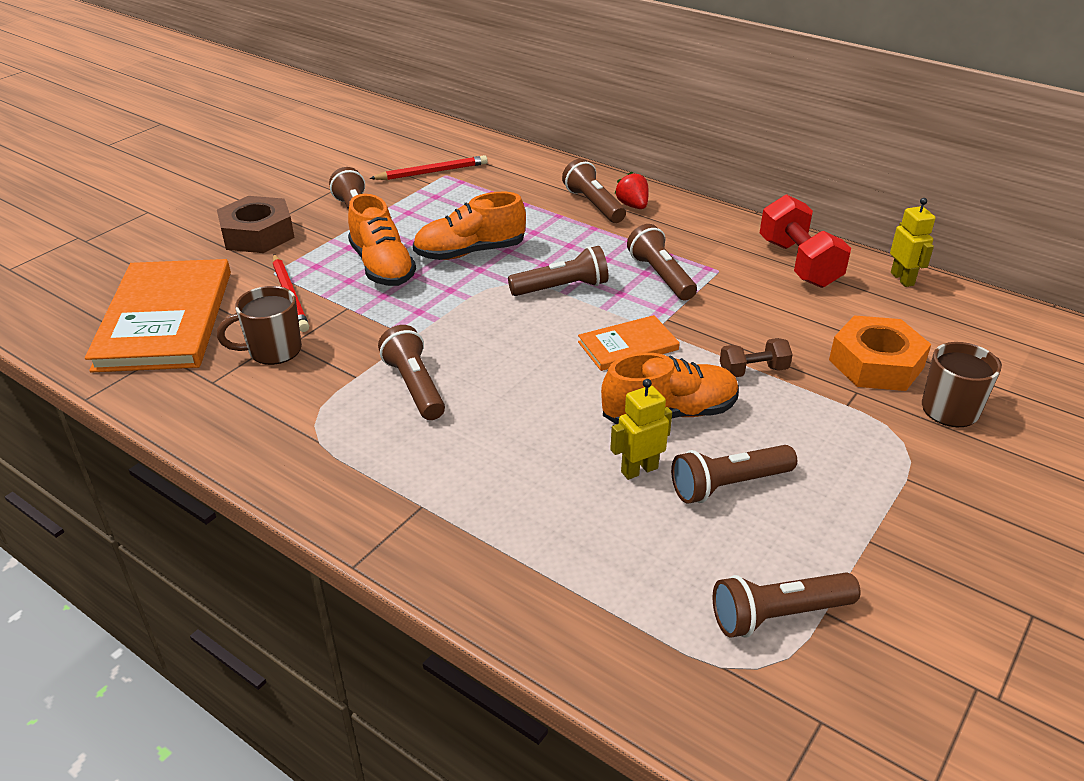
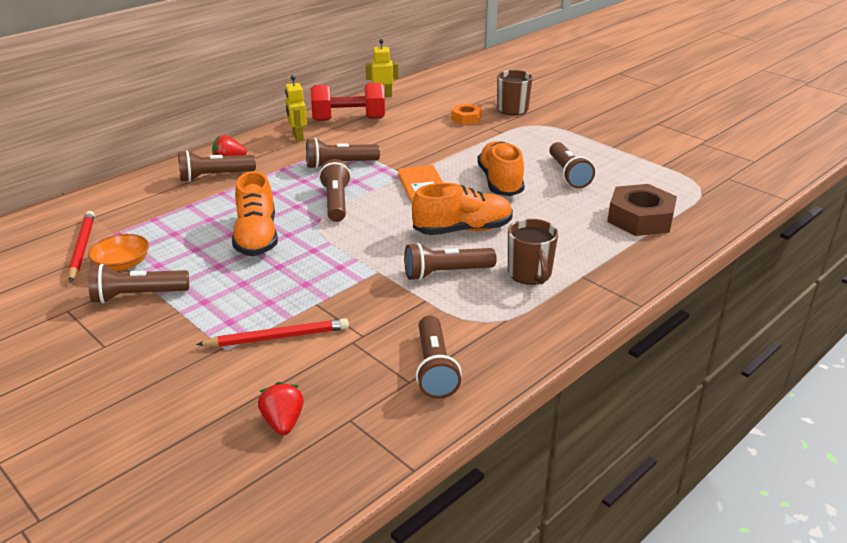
camera: 80 degrees left, 5 degrees down
orange book [85,259,231,373] -> red strawberry [258,382,304,435]
brown nut [217,196,294,253] -> brown nut moved to [607,184,677,236]
brown mug [217,286,302,365] -> brown mug moved to [508,219,558,285]
orange shoe [348,194,416,286] -> orange shoe moved to [412,183,513,235]
yellow robot [610,379,672,480] -> yellow robot moved to [285,75,307,141]
brown flashlight [713,573,861,638] -> brown flashlight moved to [416,315,462,399]
brown dumbbell [720,338,793,377] -> none
orange nut [829,315,931,391] -> orange nut [451,104,482,125], size x0.56
none -> orange bowl [88,234,149,271]

